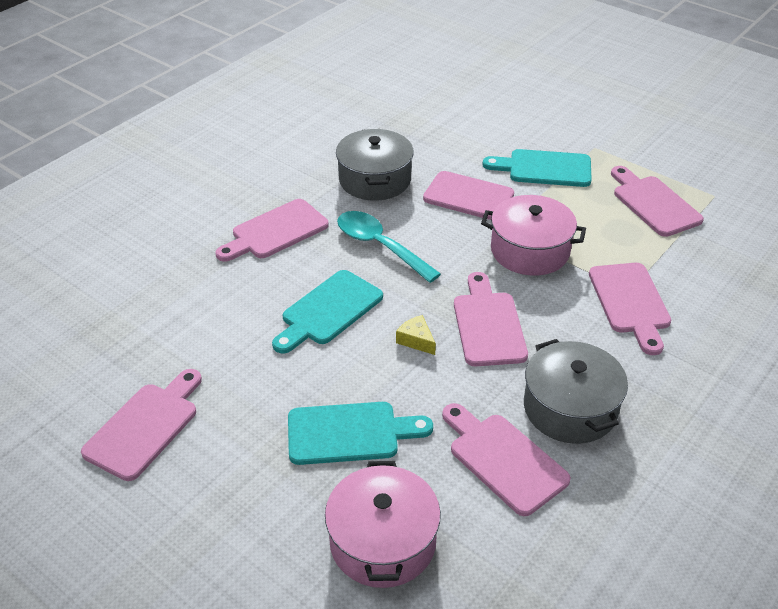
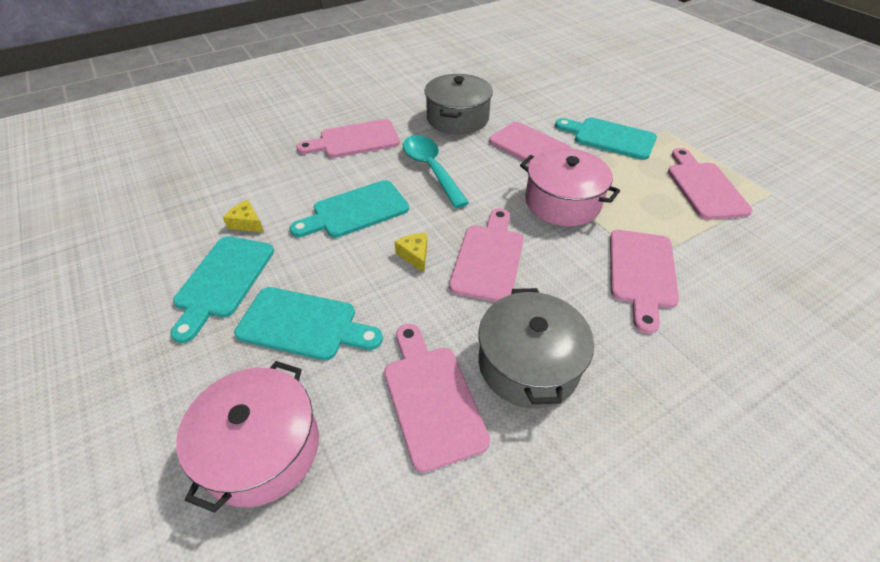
camera: 20 degrees right, 5 degrees up
pink cutting board [81,369,202,481] -> none
none -> turquoise cutting board [171,236,274,343]
none -> yellow cheese [223,200,264,232]

